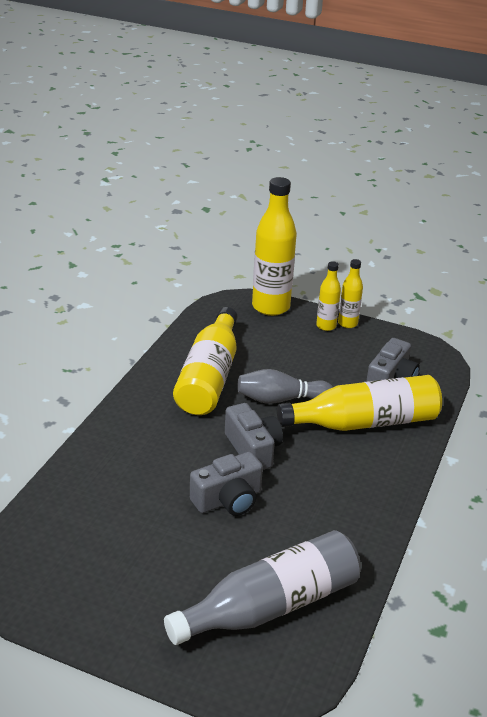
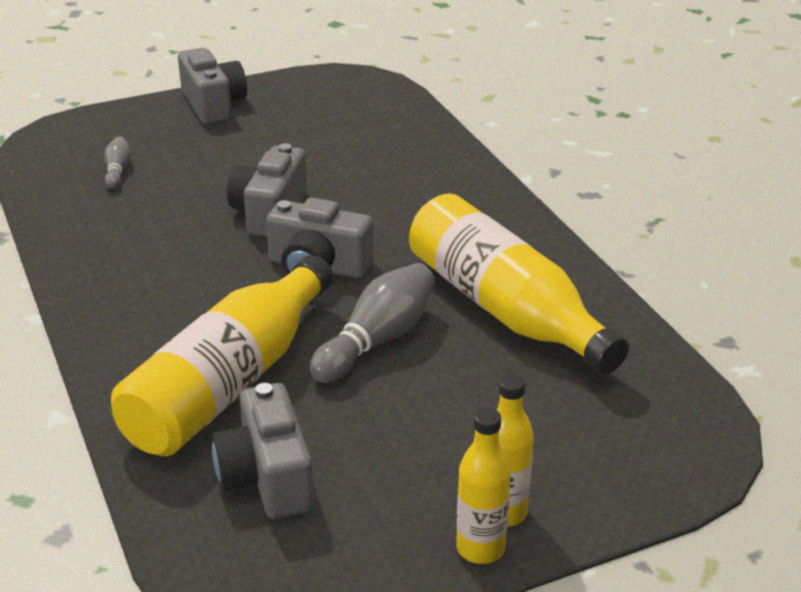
camera: 135 degrees right, 0 degrees up
grey bottle [164,530,361,645] -> grey bowling pin [104,136,131,189]
yellow bottle [252,177,297,316] -> none
none -> grey camera [178,48,247,124]

